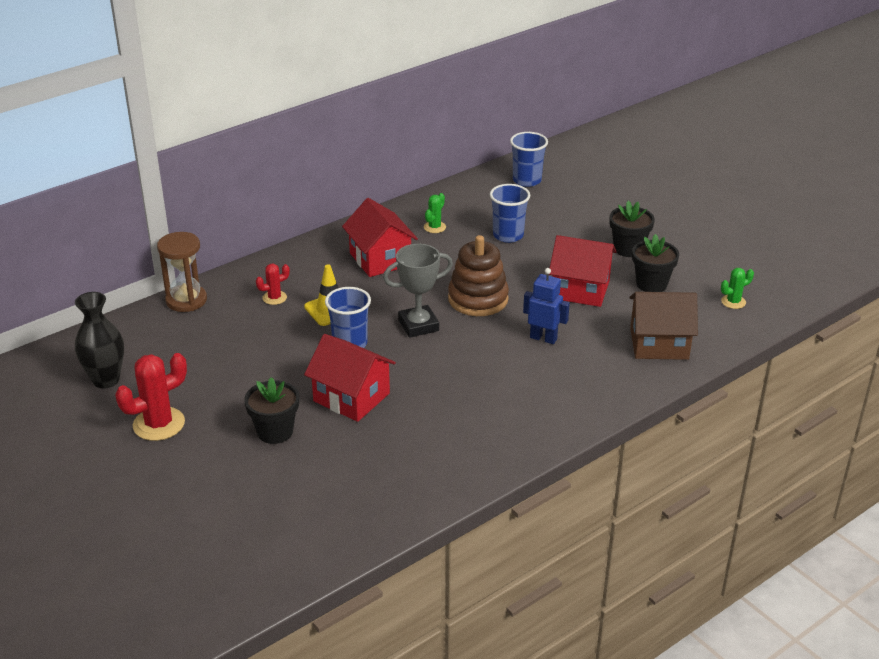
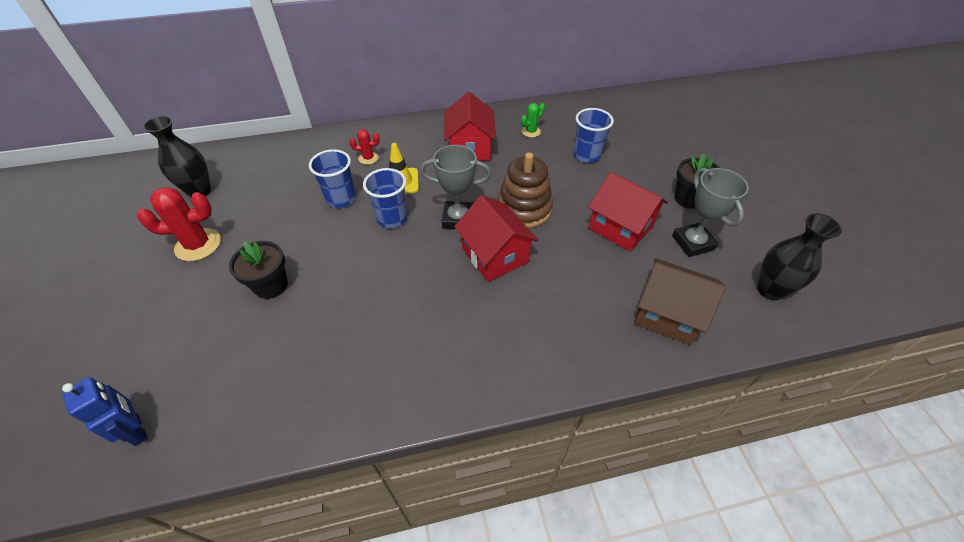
camera: 25 degrees right, 15 degrees up
brown hourglass [157,232,207,312] -> none
red house [304,334,396,422] -> red house moved to [454,195,538,282]
blue cup [510,132,548,187] -> blue cup moved to [309,149,356,208]
blue robot [523,268,570,344] -> blue robot moved to [62,377,148,446]
black flower pot [632,234,679,292] -> grey trophy [672,168,749,257]
green cactus [721,268,754,309] -> black vase [757,213,842,301]

